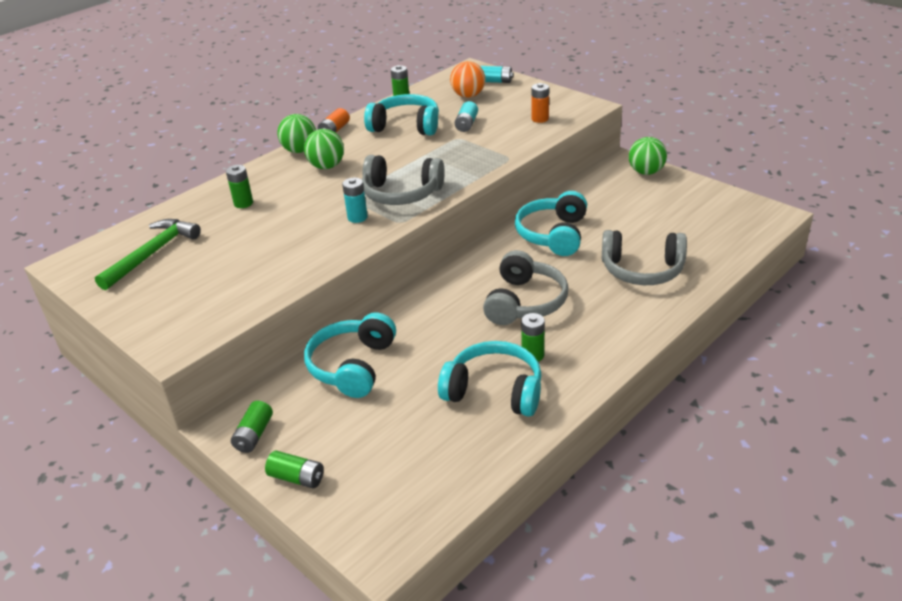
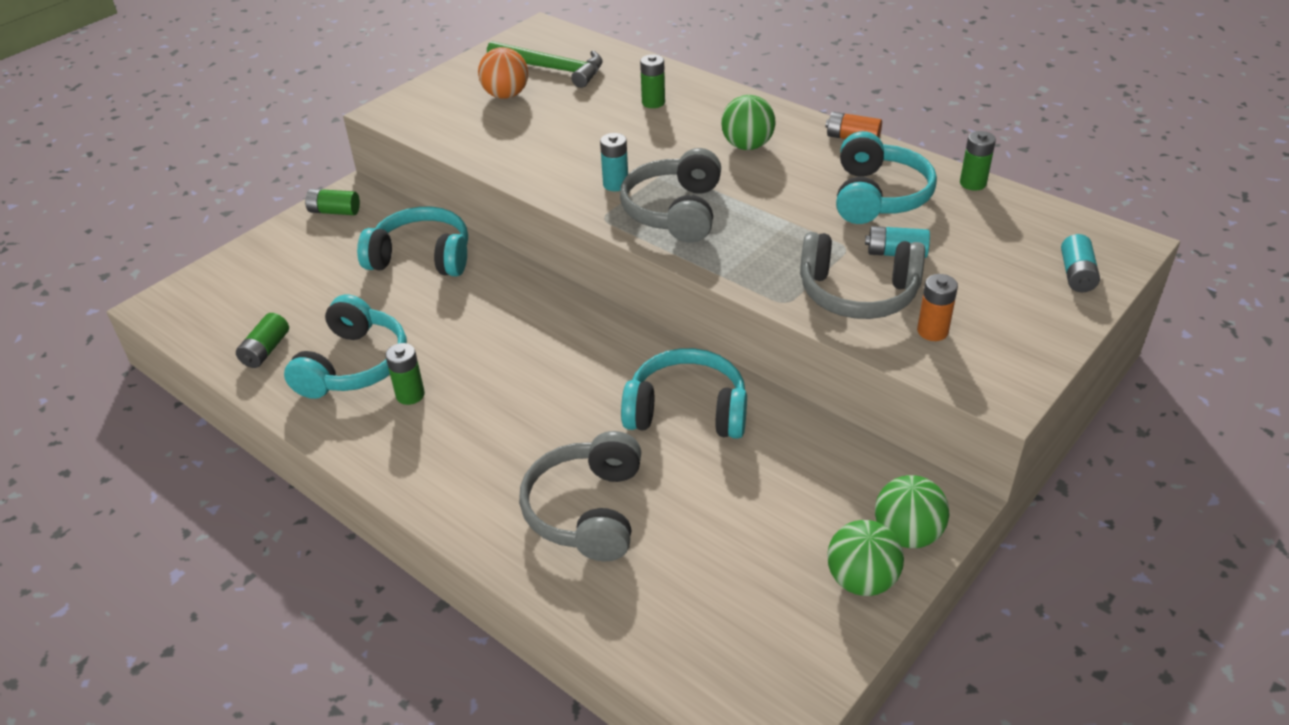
camera: 85 degrees right, 5 degrees up
green battery [265,451,324,488] -> green battery moved to [236,313,289,368]
green ball [277,114,316,153] -> green ball moved to [827,520,904,596]
orange ball [450,61,485,98] -> orange ball moved to [478,47,528,99]
grey headphones [483,250,568,325] -> grey headphones moved to [800,232,925,319]

